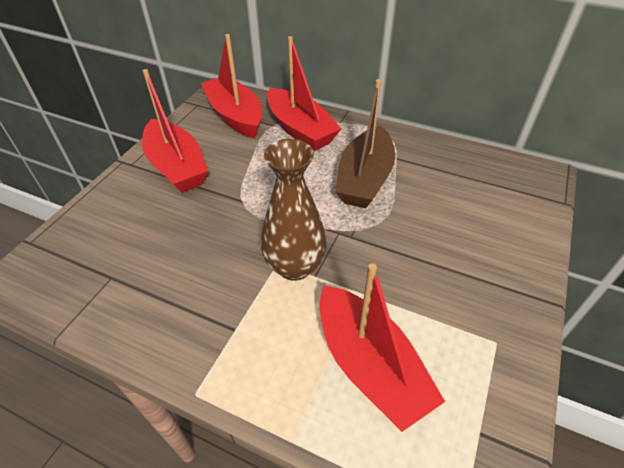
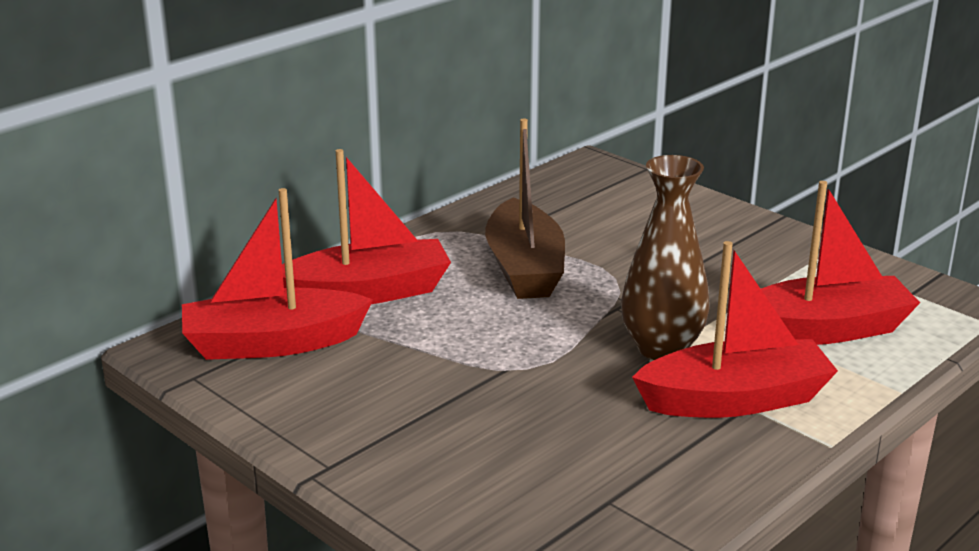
camera: 70 degrees left, 20 degrees down
red boat [142,69,208,193] -> red boat moved to [632,241,838,418]
brown boat [335,79,395,208] -> brown boat turned 45 degrees clockwise [485,119,565,299]

